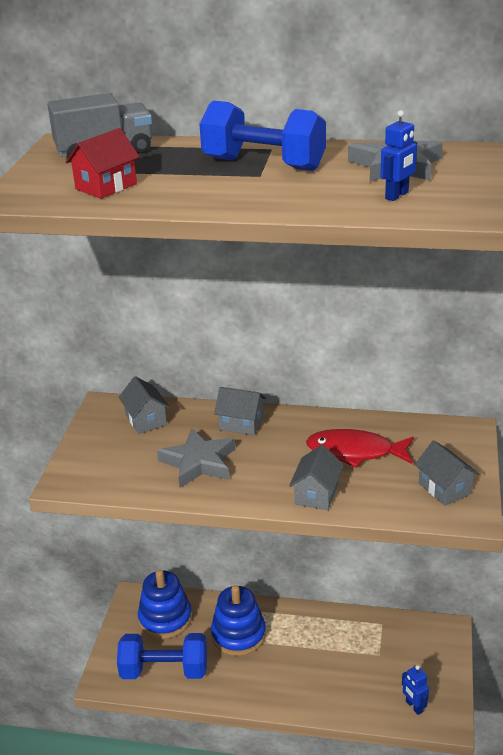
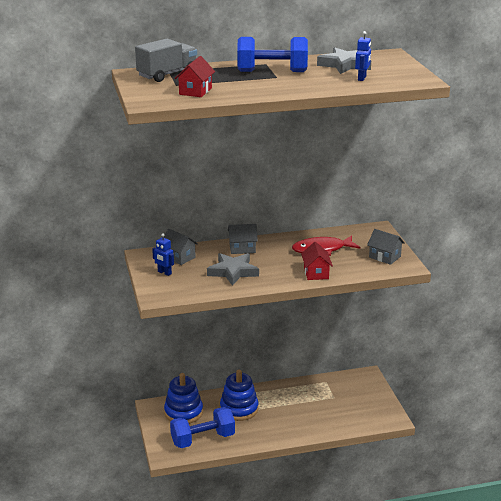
camera: 25 degrees left, 5 degrees down
grey house [289,445,344,510] -> red house [301,242,333,280]
blue robot [402,665,429,715] -> blue robot moved to [152,233,174,276]

